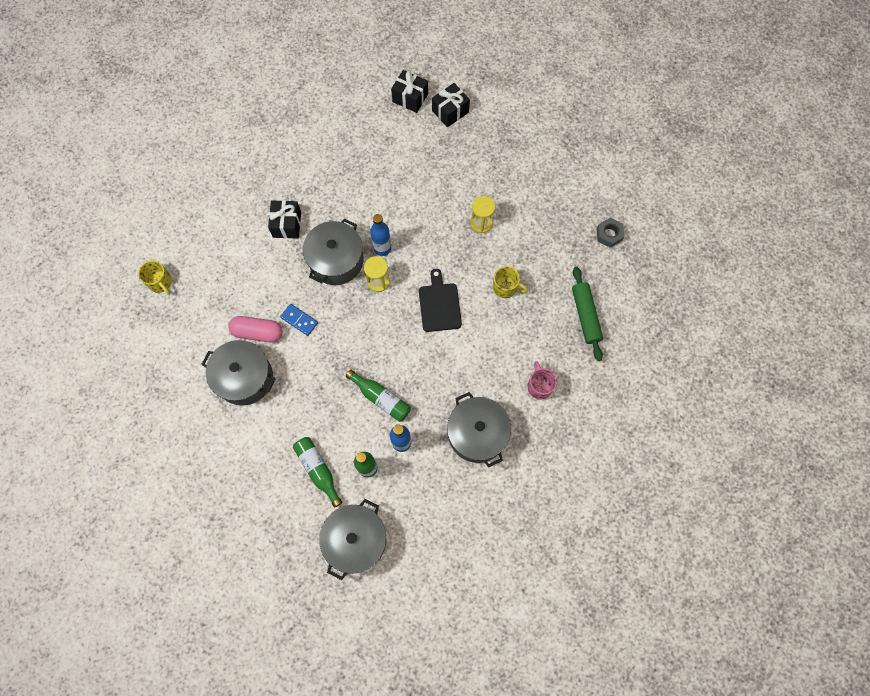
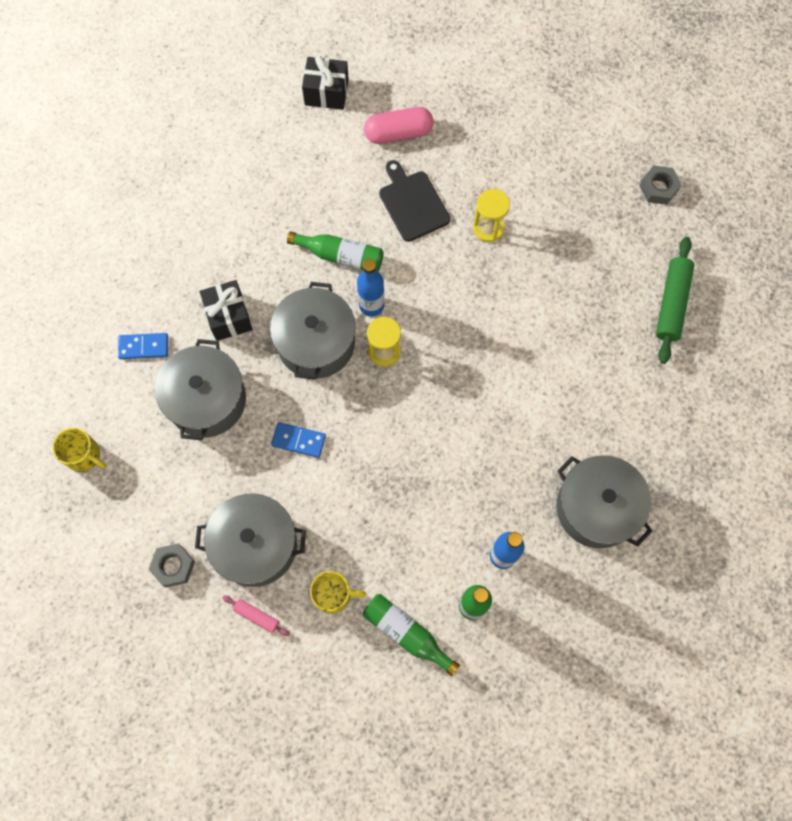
camera: 20 degrees left, 0 degrees up
pink capsule [228,316,283,342] -> pink capsule moved to [364,107,433,144]
grey pot [319,499,386,580] -> grey pot moved to [155,339,246,440]
green bottle [346,370,411,422] -> green bottle moved to [287,231,384,271]
black cutting board [419,269,462,332] -> black cutting board moved to [379,160,451,242]
black gift [432,83,470,128] -> none
yellow mug [493,266,528,298] -> yellow mug moved to [310,571,367,614]
pink mug [527,361,557,400] -> none
green rolling pin [572,267,603,361] -> green rolling pin turned 45 degrees clockwise [656,237,694,364]
none -> blue domino [118,333,168,359]
none -> grey nut [148,544,195,587]
none -> pink rolling pin [222,596,290,636]

